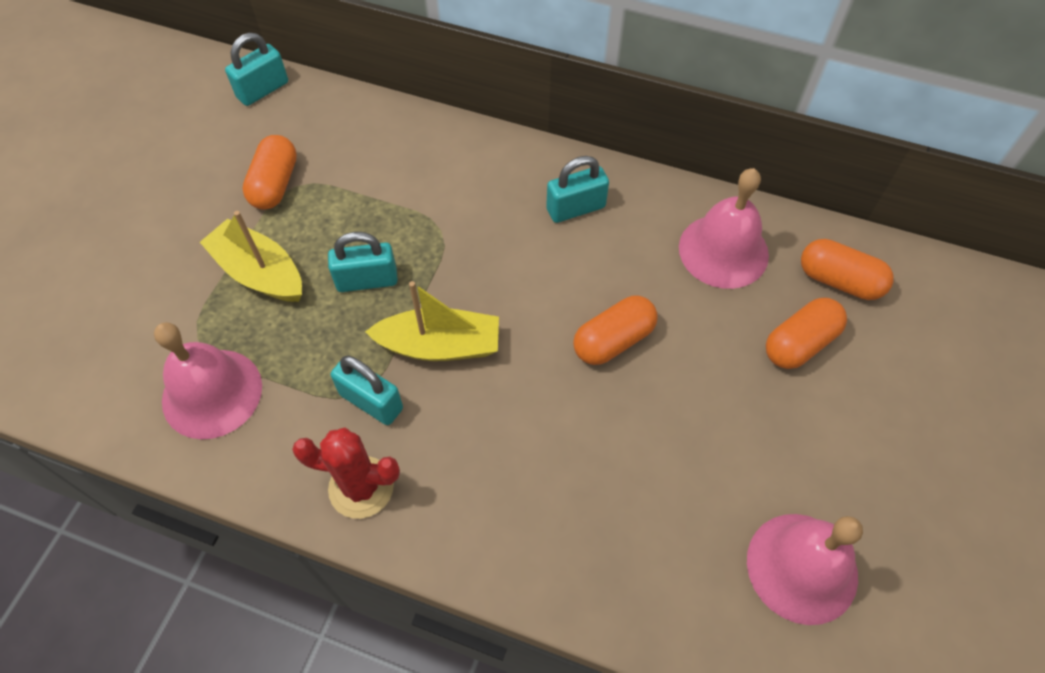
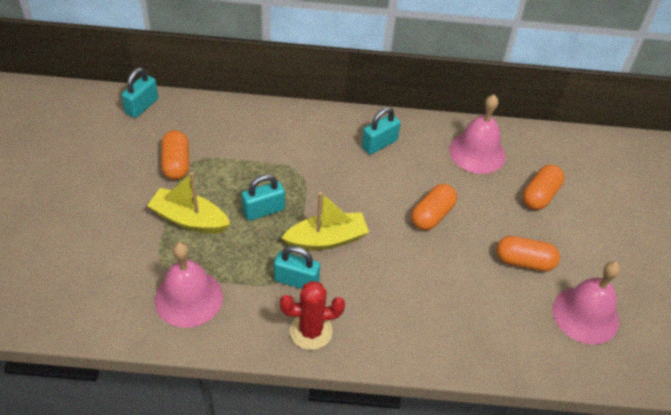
camera: 20 degrees left, 10 degrees down
orange capsule [801,239,894,300] -> orange capsule moved to [496,236,560,271]

